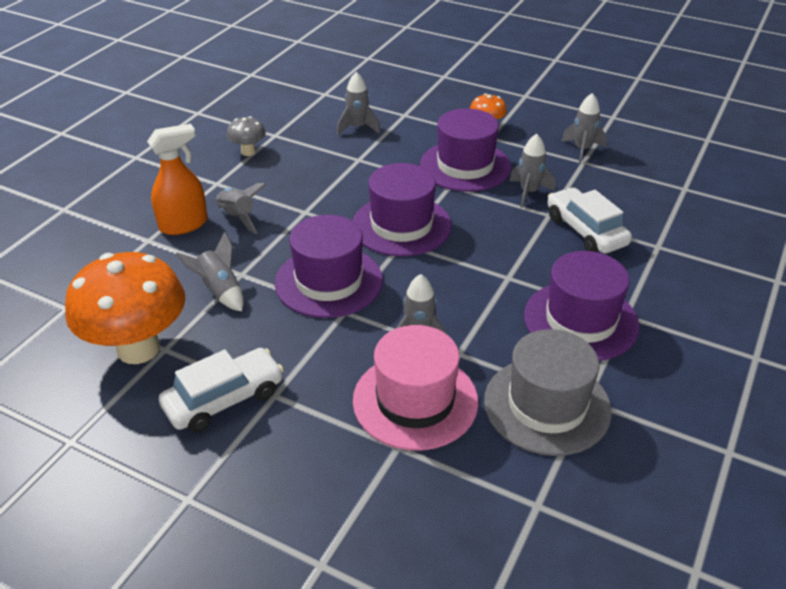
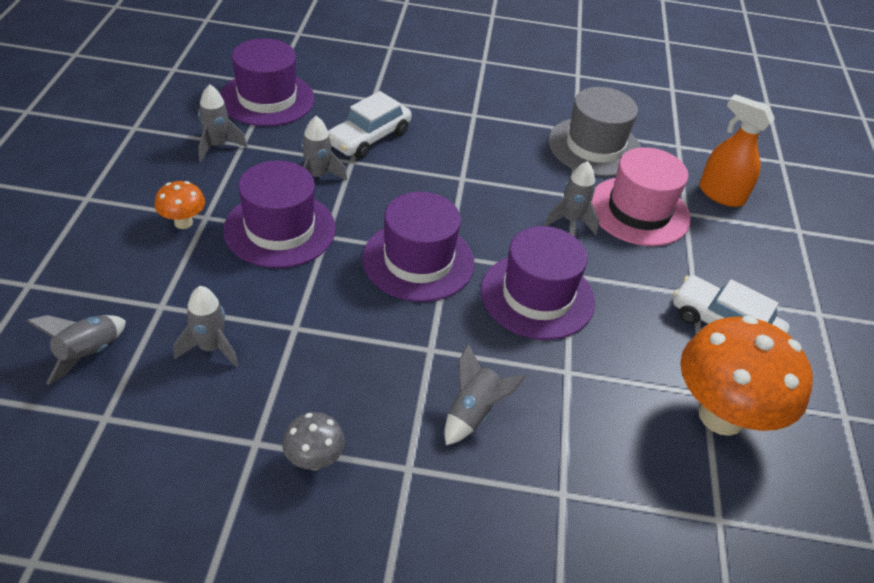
camera: 115 degrees left, 5 degrees up
orange spray bottle [147,124,208,235] -> orange spray bottle moved to [699,94,775,207]
grey rocket [176,232,243,311] -> grey rocket moved to [27,315,126,385]
purple hat [524,251,639,361] -> purple hat moved to [220,38,314,126]

